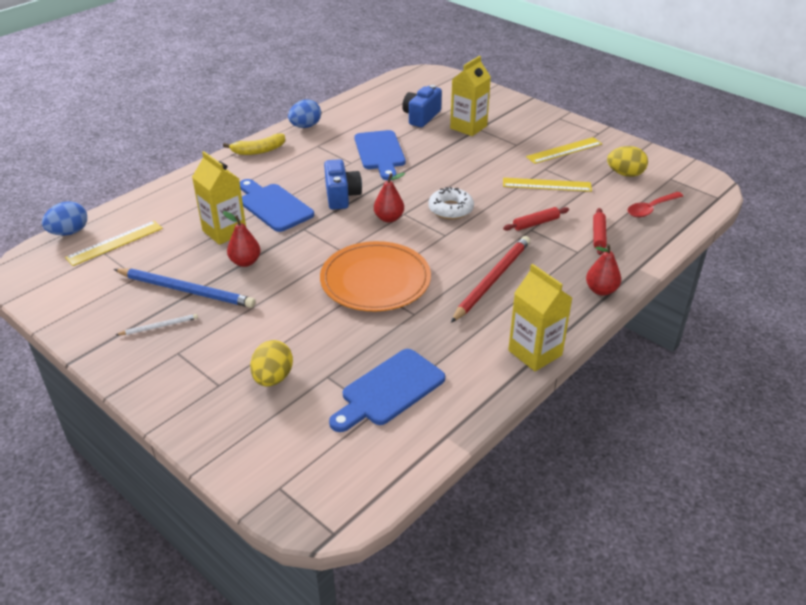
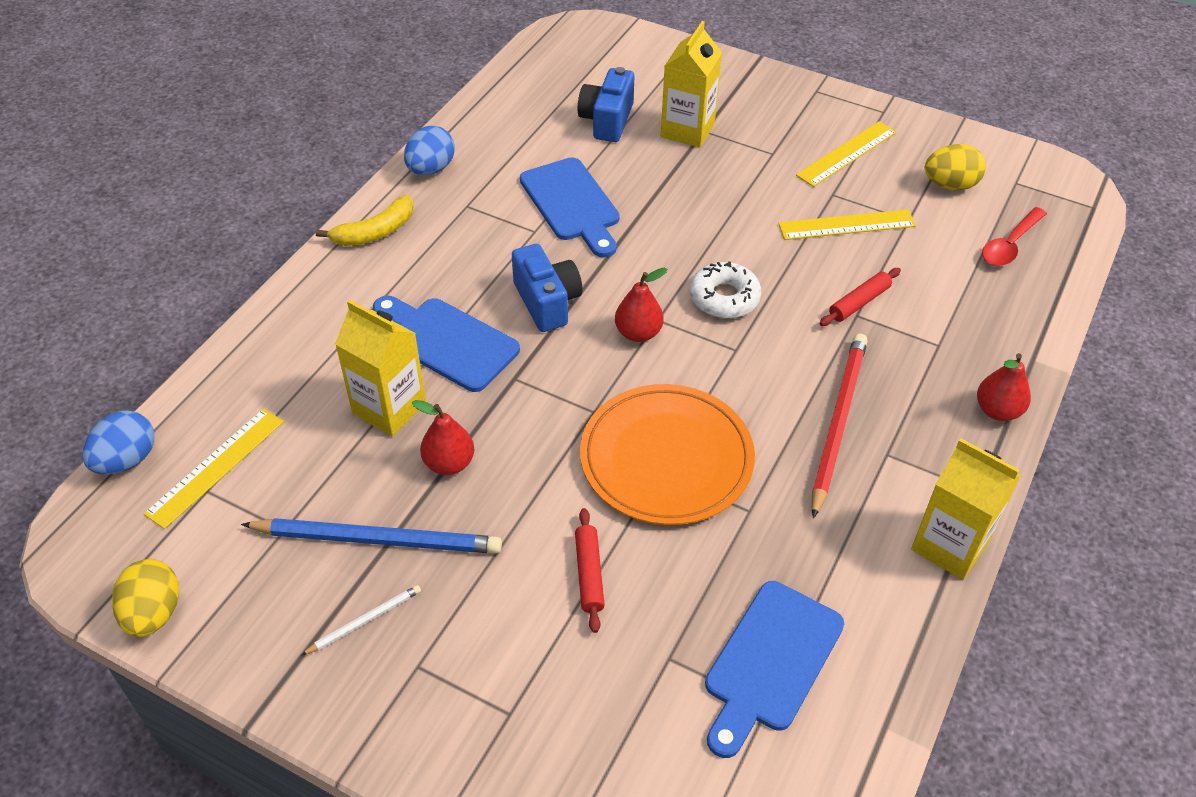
camera: 15 degrees left, 10 degrees up
yellow egg [250,340,293,387] -> yellow egg moved to [112,559,179,637]
red rolling pin [593,208,607,255] -> red rolling pin moved to [575,508,605,633]

